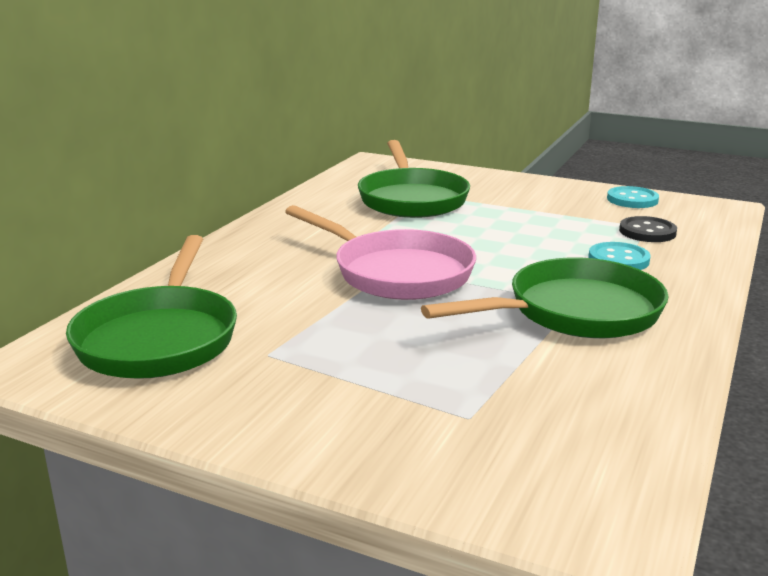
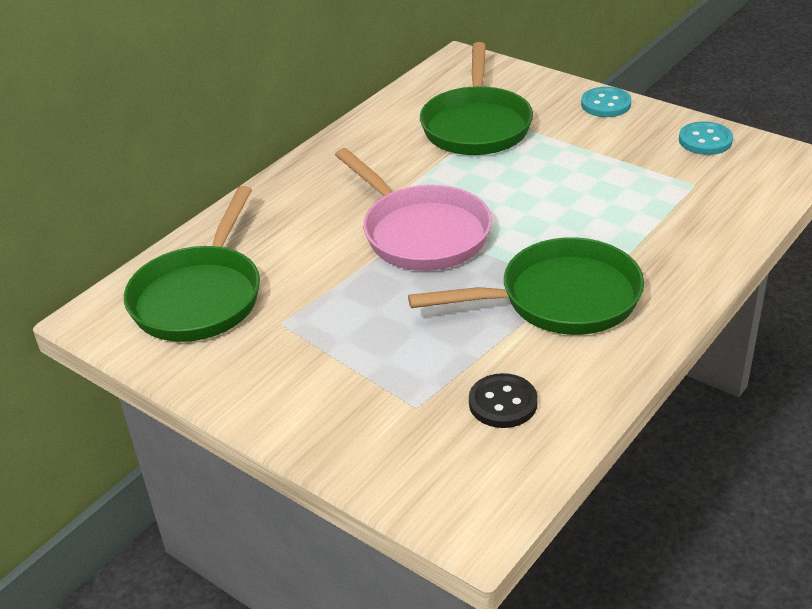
camera: 15 degrees right, 15 degrees up
turquoise button [588,242,651,270] -> turquoise button moved to [581,87,631,117]
black button [619,216,677,242] -> black button moved to [469,373,538,428]

